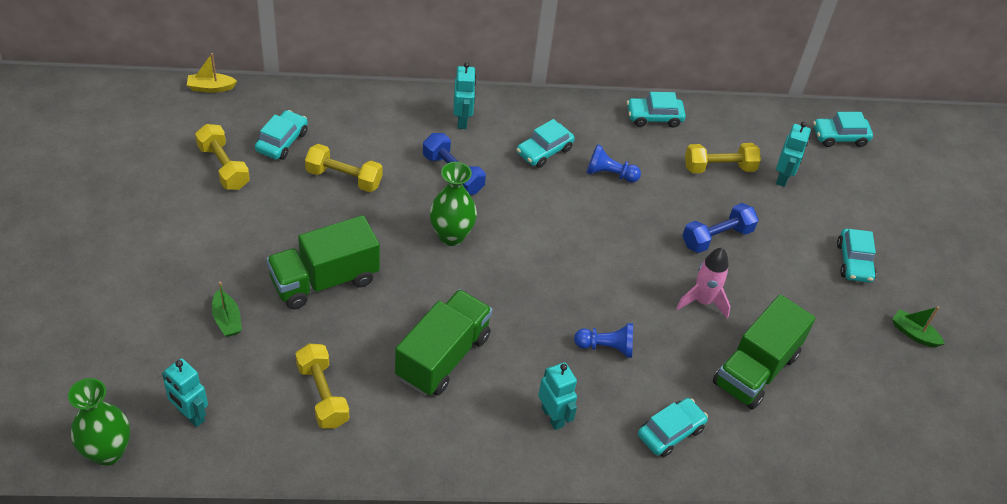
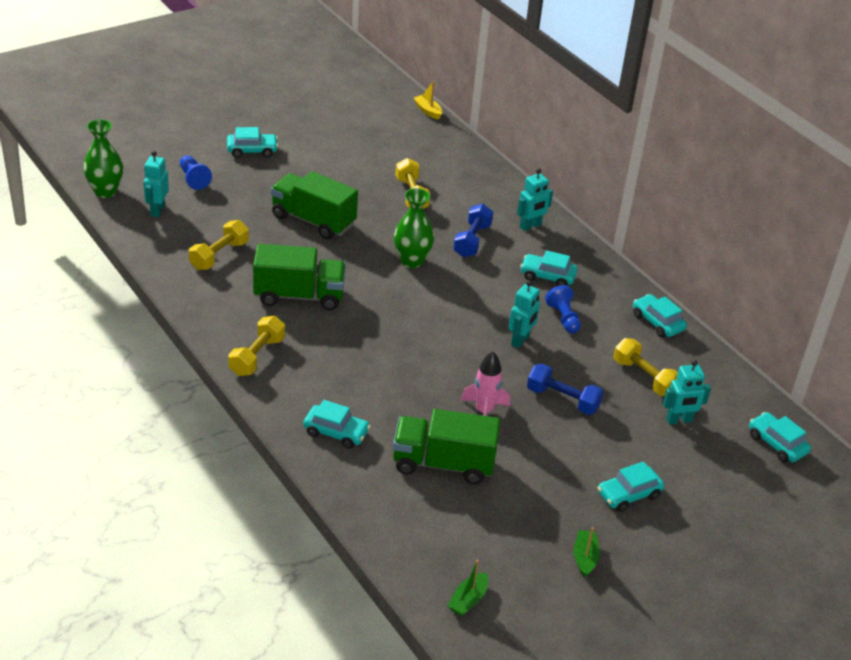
camera: 60 degrees right, 10 degrees down
yellow dumbbell [195,124,250,190] -> yellow dumbbell moved to [228,316,285,376]
green boat [212,282,242,337] -> green boat moved to [447,560,488,617]
turquoise car [255,110,308,160] -> turquoise car moved to [227,127,278,158]
turquoise robot [538,362,577,430] -> turquoise robot moved to [509,280,540,348]
blue pawn [574,323,633,358] -> blue pawn moved to [180,155,212,190]

